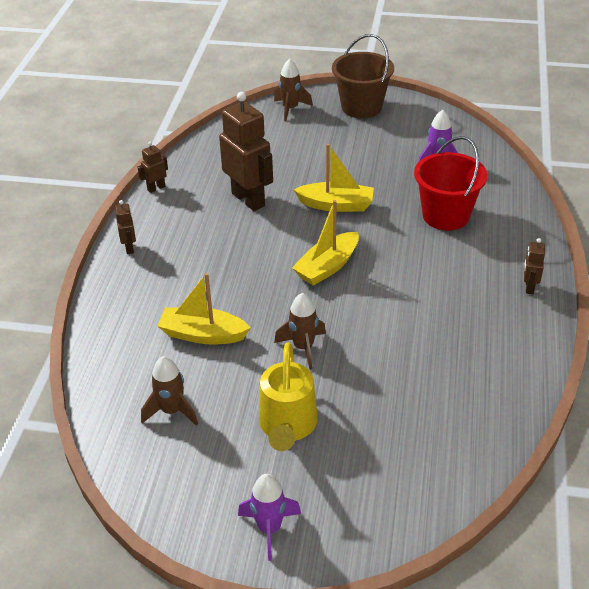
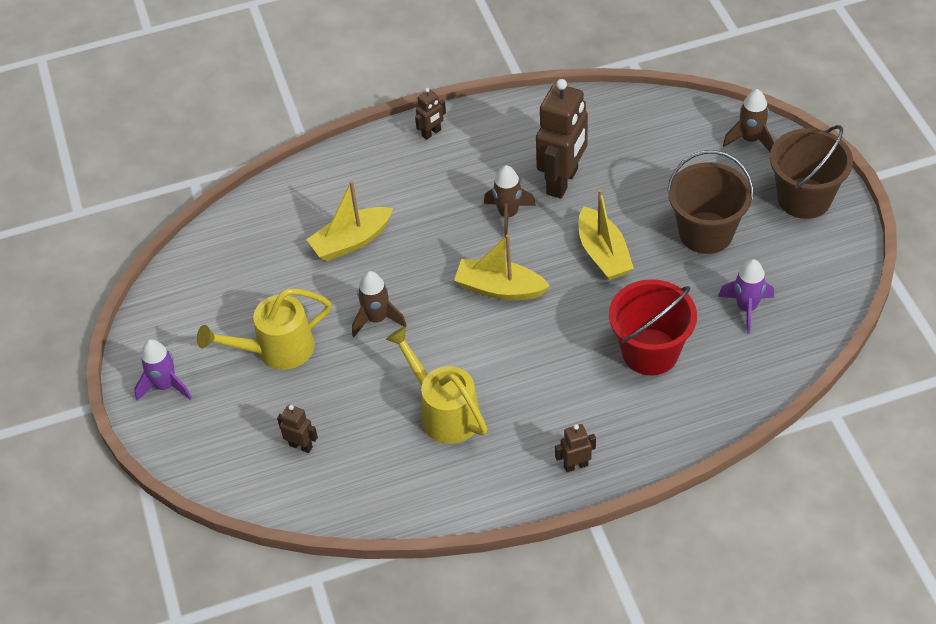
camera: 65 degrees right, 10 degrees up
brown robot [138,142,168,193] -> brown robot moved to [277,405,318,453]
brown rocket [141,356,198,426] -> brown rocket moved to [484,165,536,238]
yellow boat [157,273,251,345] -> yellow boat turned 105 degrees counterclockwise [306,180,393,261]
none -> yellow watering can [386,326,488,444]
none -> brown bucket [667,150,754,254]

